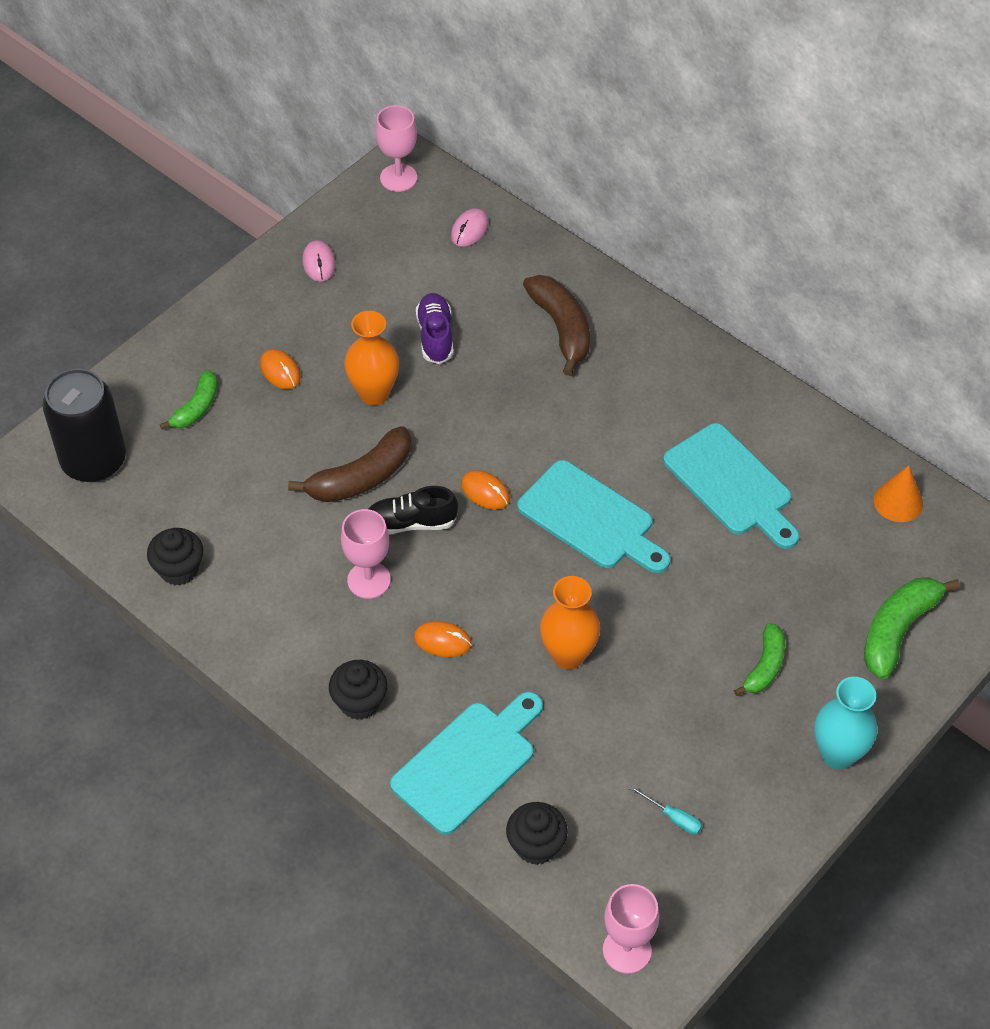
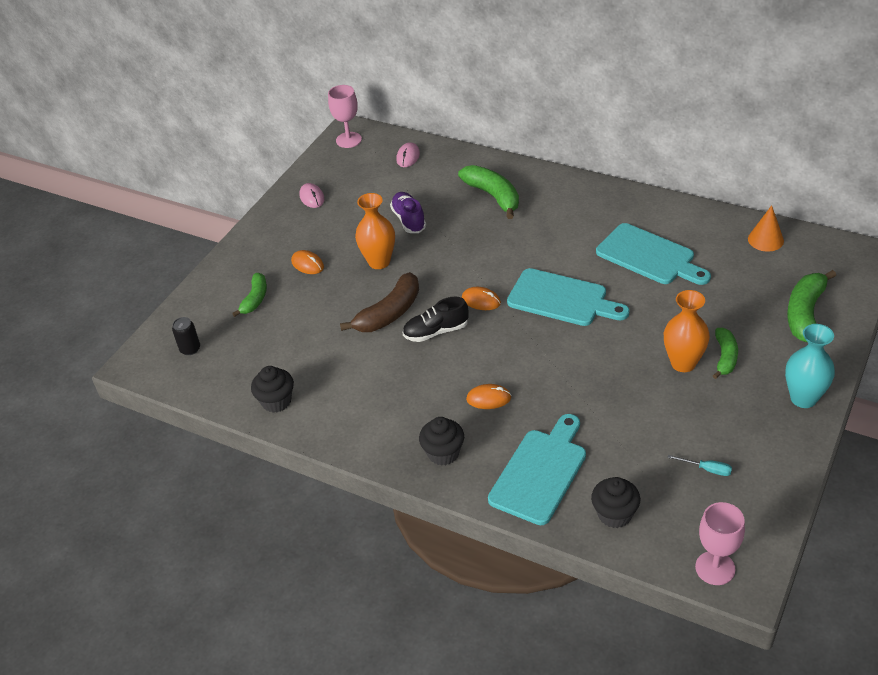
camera: 10 degrees left, 10 degrees down
black can [42,369,126,482] -> black can [172,317,200,355], size x0.43
pink goblet [341,509,391,599] -> none
brown banana [523,275,590,376] -> green banana [458,165,519,219]
orange vase [540,576,600,669] -> orange vase moved to [664,290,710,372]

